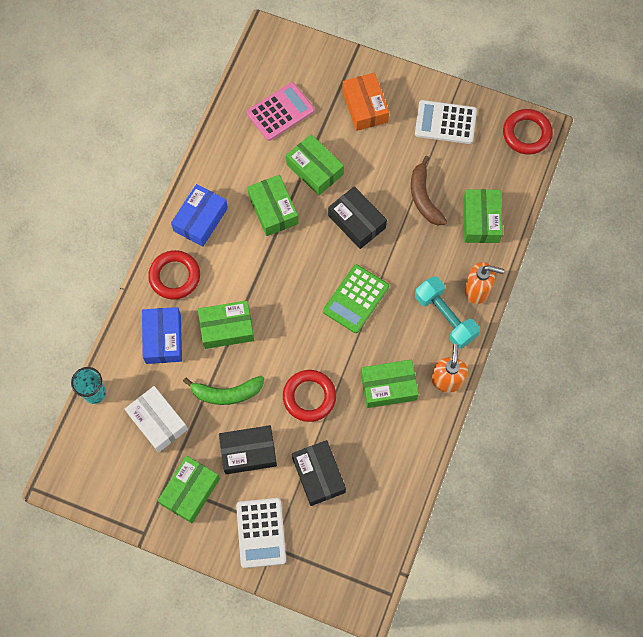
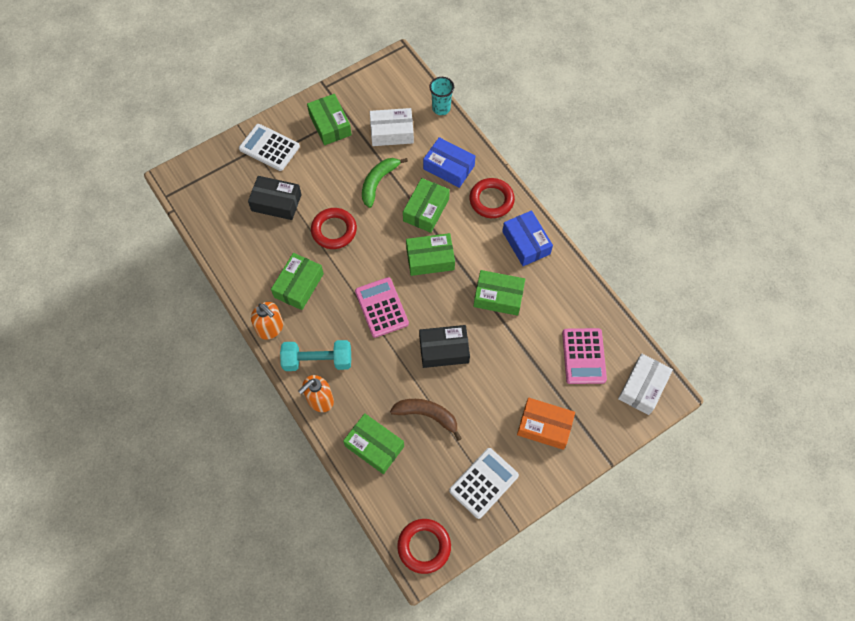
camera: 125 degrees right, 5 degrees down
black box [219,425,277,474] -> none
green box [286,134,344,196] -> green box moved to [406,233,455,276]
green calculator [323,264,389,333] -> pink calculator [355,277,409,338]
none -> white box [618,354,673,415]

